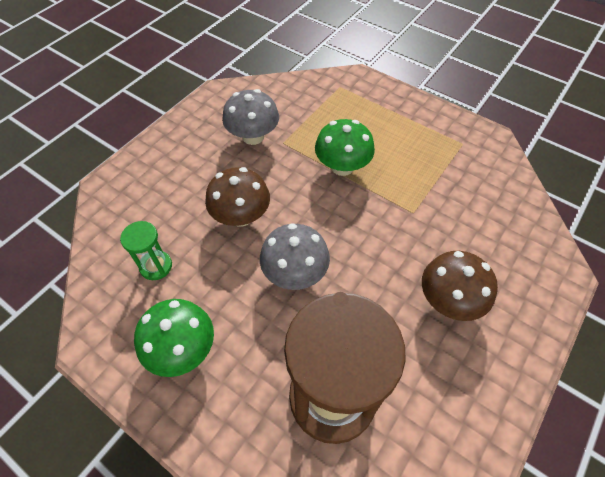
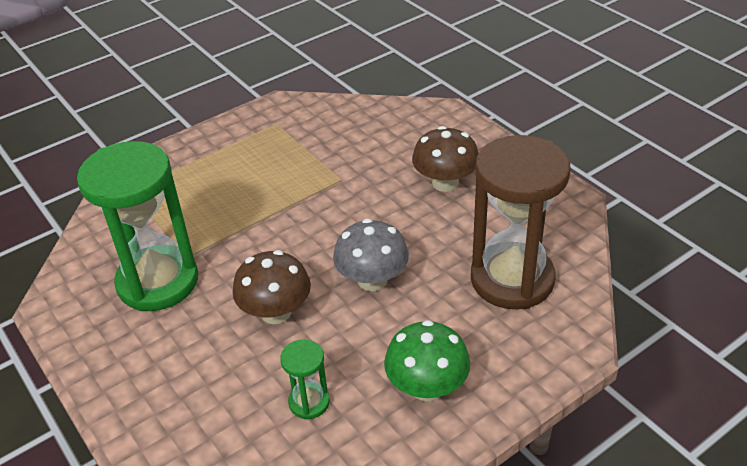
camera: 70 degrees left, 15 degrees down
grey mushroom [222,89,279,145] -> green hourglass [77,141,198,311]
green mushroom [315,119,375,176] -> none

